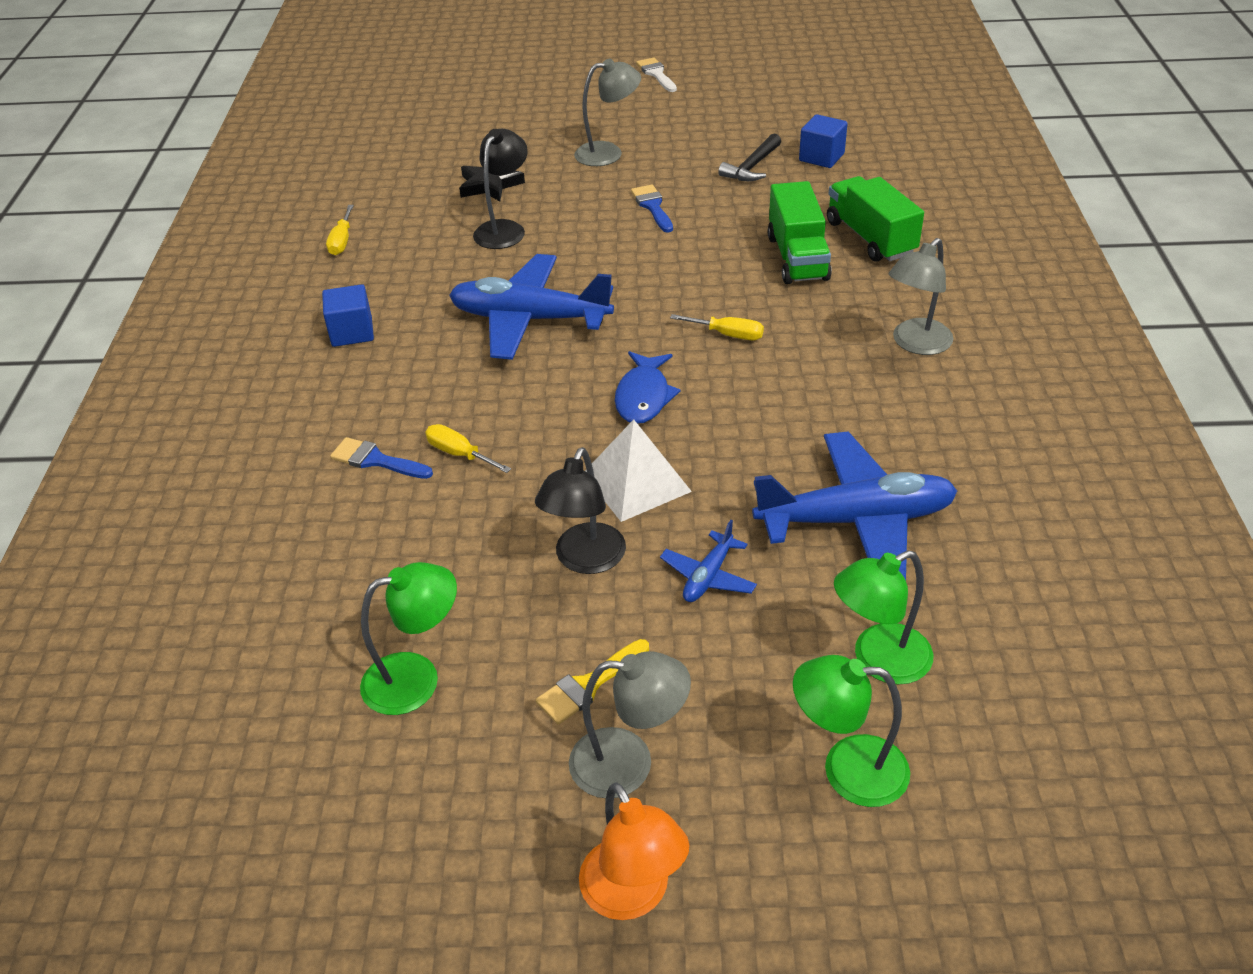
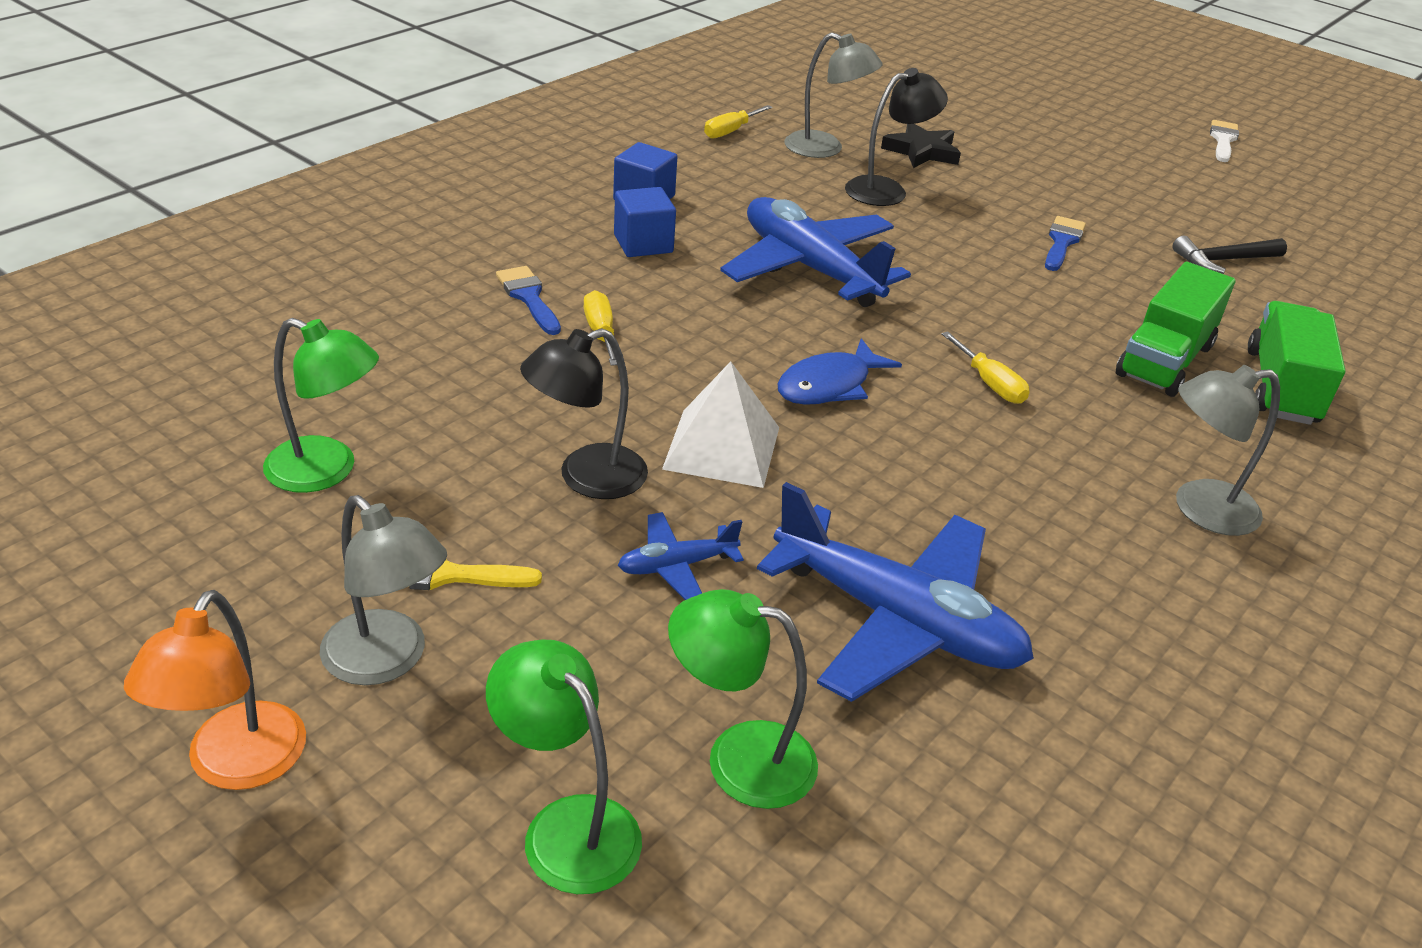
camera: 35 degrees right, 5 degrees down
grey lamp [574,58,641,166] -> grey lamp moved to [785,32,883,158]
blue cube [799,114,848,168] -> blue cube moved to [614,187,676,257]

